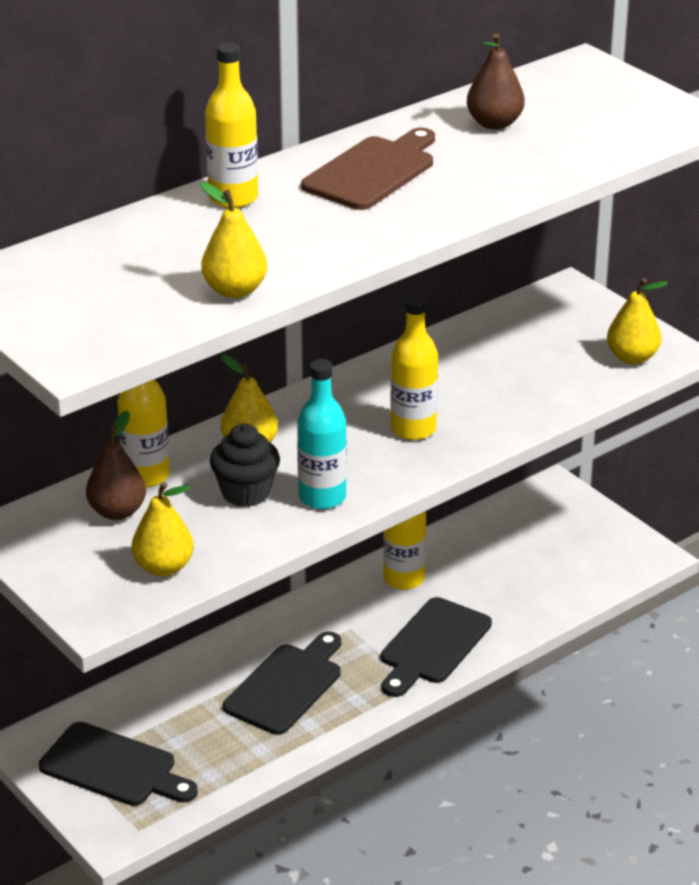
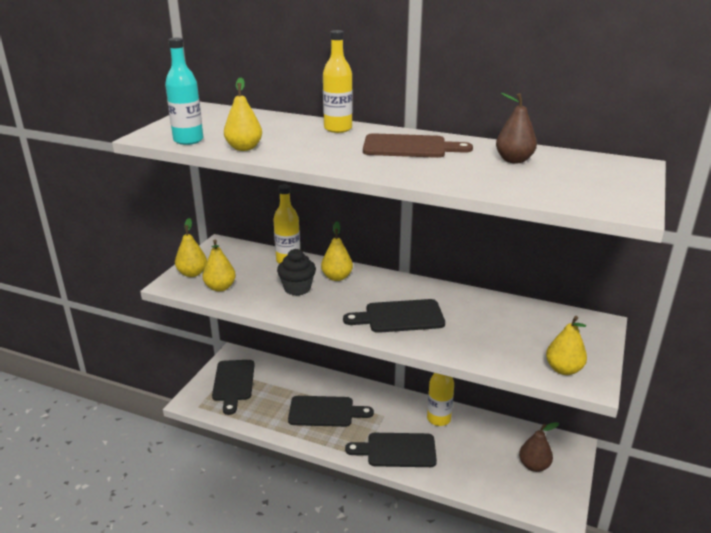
camera: 60 degrees right, 5 degrees down
brown pear [86,411,146,520] -> brown pear moved to [519,422,559,472]
turquoise bottle [297,359,347,509] -> turquoise bottle moved to [165,38,203,145]
yellow bottle [390,295,438,440] -> black cutting board [343,299,445,333]
none -> yellow pear [175,218,207,277]

